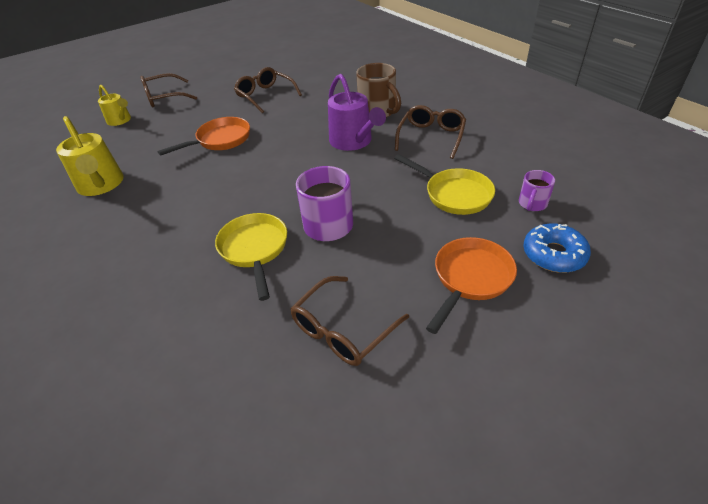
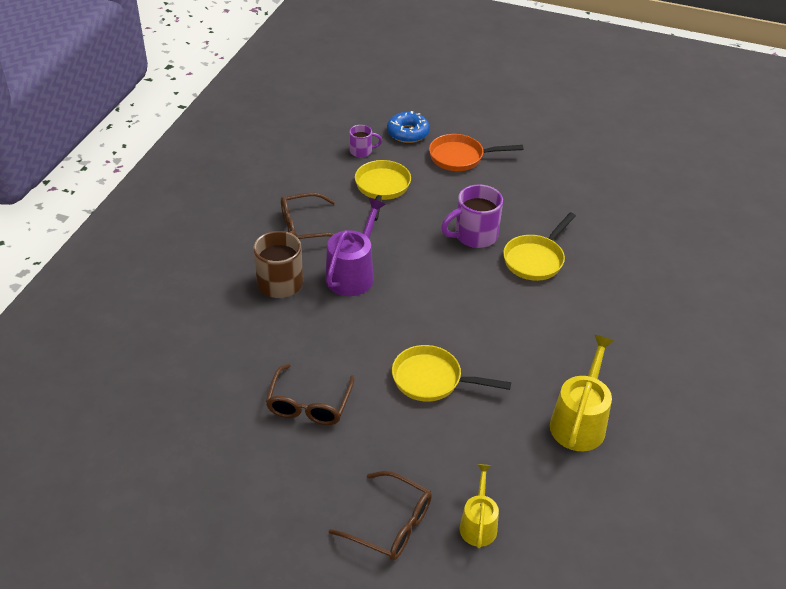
camera: 130 degrees left, 0 degrees up
orange pan [158,117,250,156] -> yellow pan [392,345,511,402]
brown glasses [290,276,409,366] -> none

